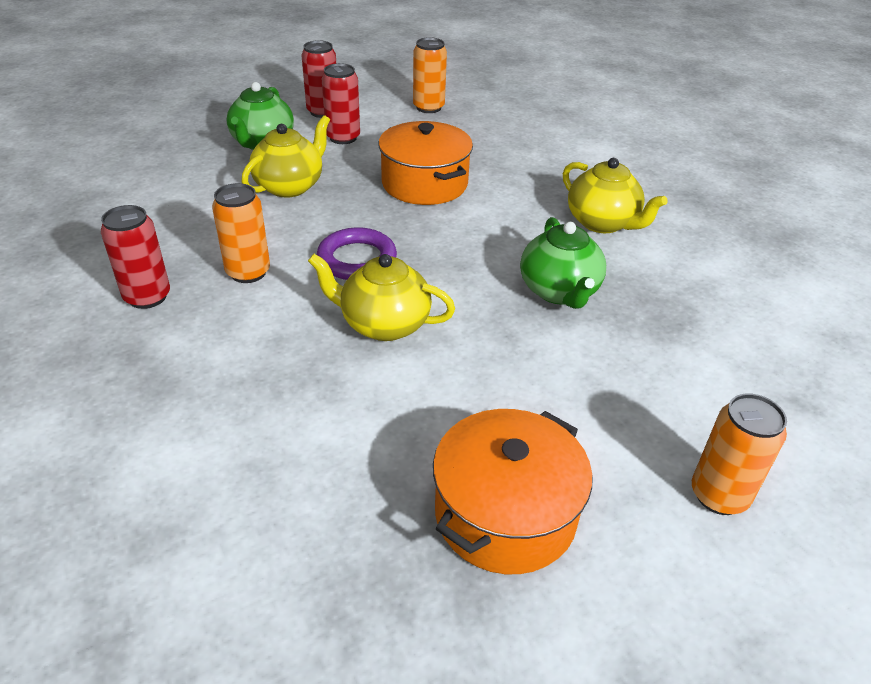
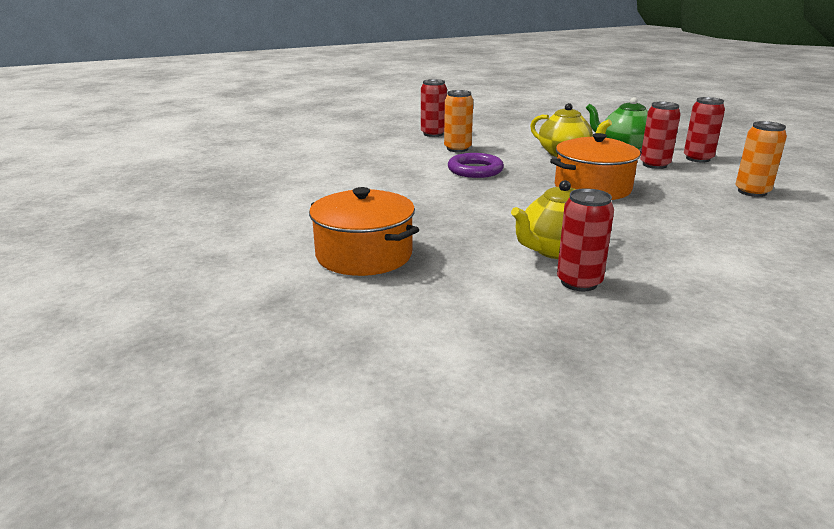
camera: 95 degrees right, 15 degrees down
yellow teapot [308,254,455,341] -> none
orange pot [433,409,593,574] -> orange pot moved to [309,187,419,276]
green teapot [520,217,606,309] -> none
orange can [692,393,787,515] -> none
none -> red can [557,188,614,291]

